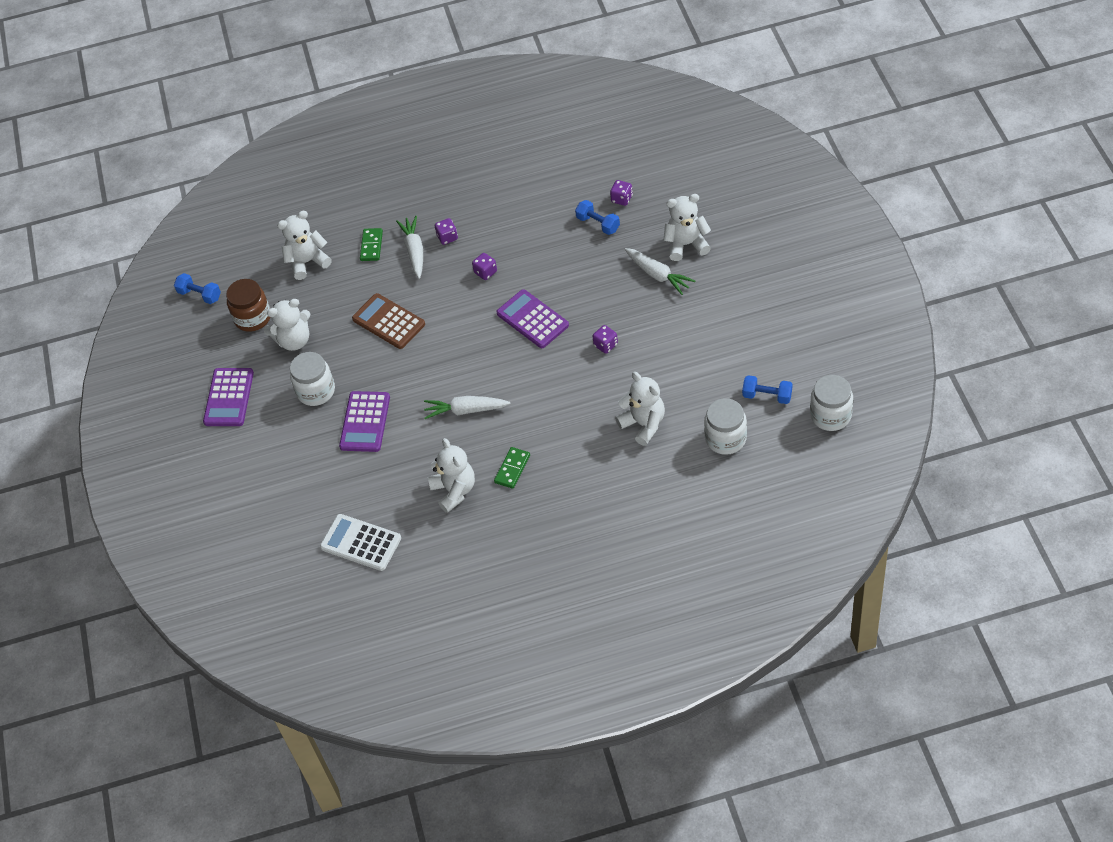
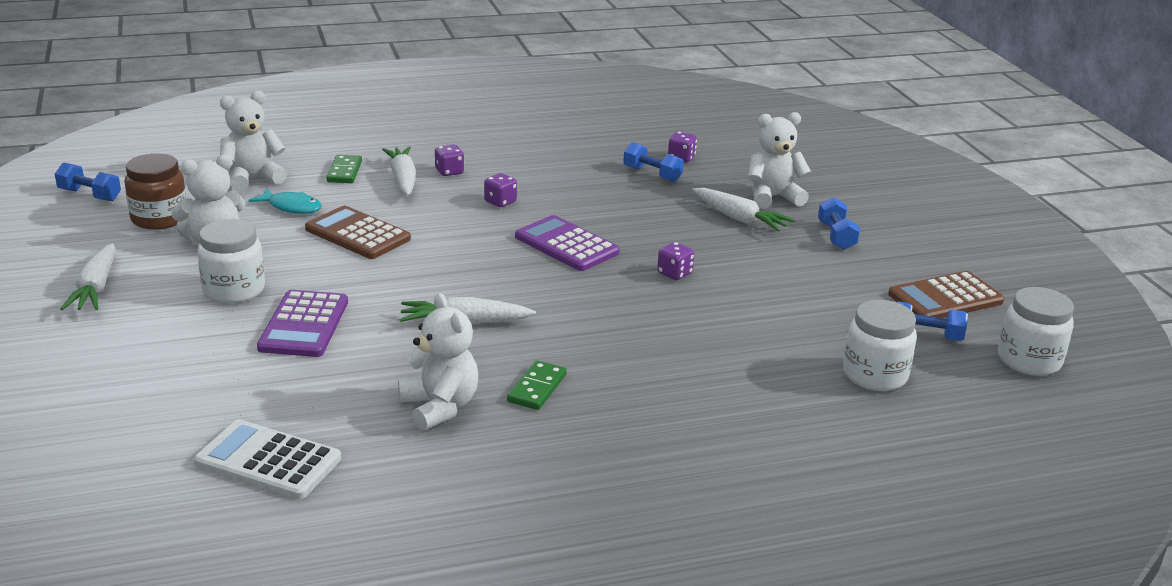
camera: 10 degrees left, 25 degrees down
purple calculator [203,368,254,426] -> white carrot [60,243,116,310]
white teddy bear [615,372,665,446] -> none
none -> turquoise fish [248,188,322,214]
none -> blue dumbbell [818,197,860,250]
none -> brown calculator [888,271,1004,318]

